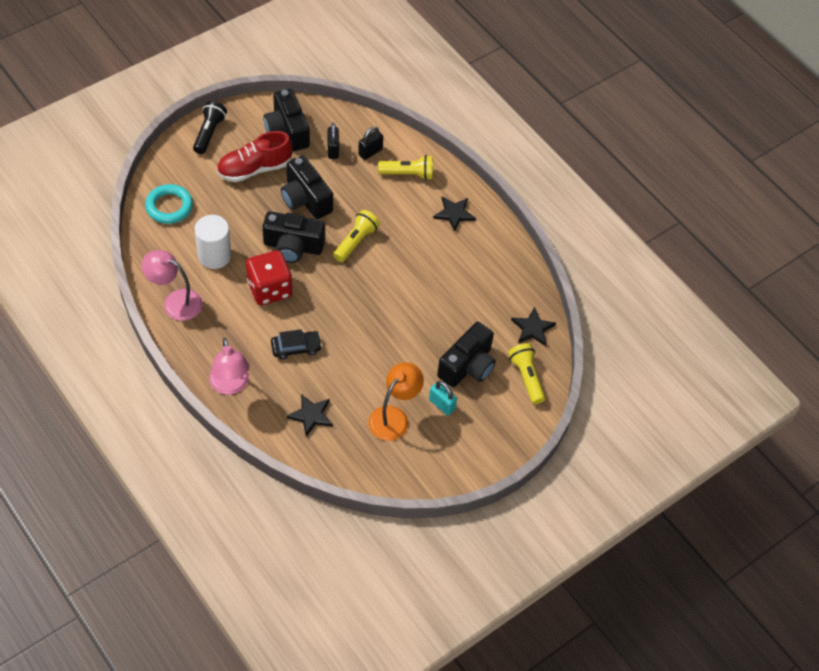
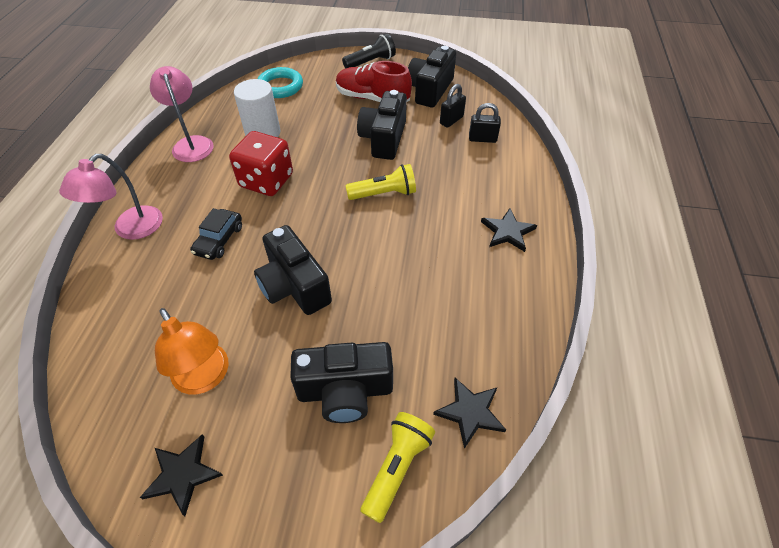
camera: 50 degrees right, 5 degrees down
black camera [263,211,325,263] -> black camera moved to [254,225,332,315]
black car [271,329,322,360] -> black car turned 75 degrees clockwise [190,208,242,260]
black star [286,394,333,437] -> black star moved to [140,434,223,516]
orange lamp [368,362,424,441] -> orange lamp turned 60 degrees clockwise [155,308,229,395]
yellow flashlight [378,155,433,180] -> none
turquoise padlock [429,381,457,416] -> none

